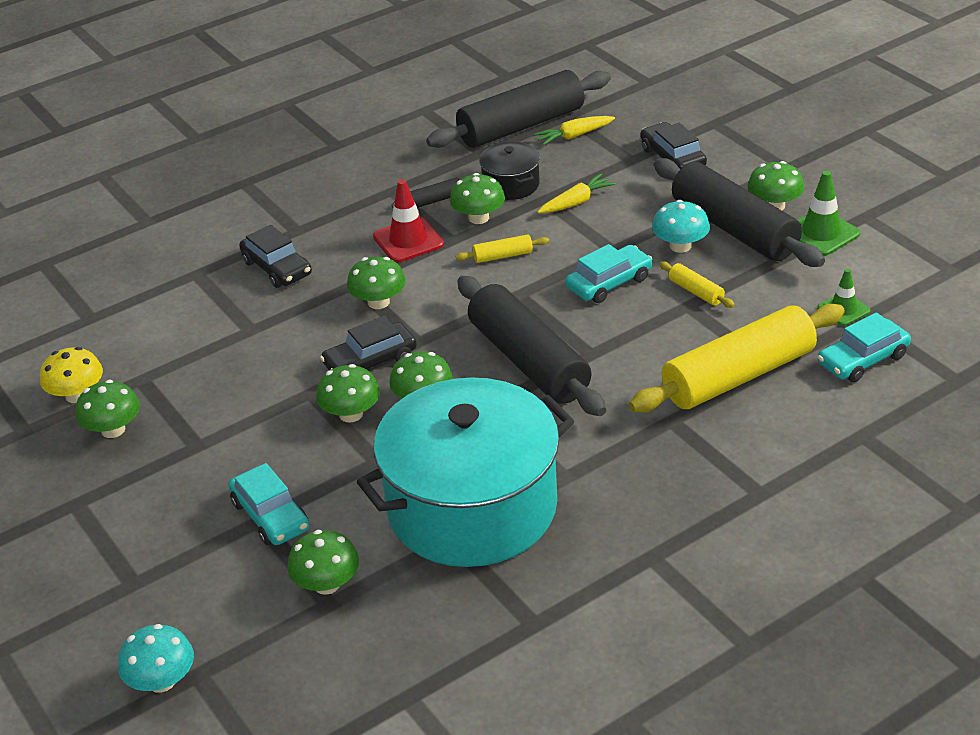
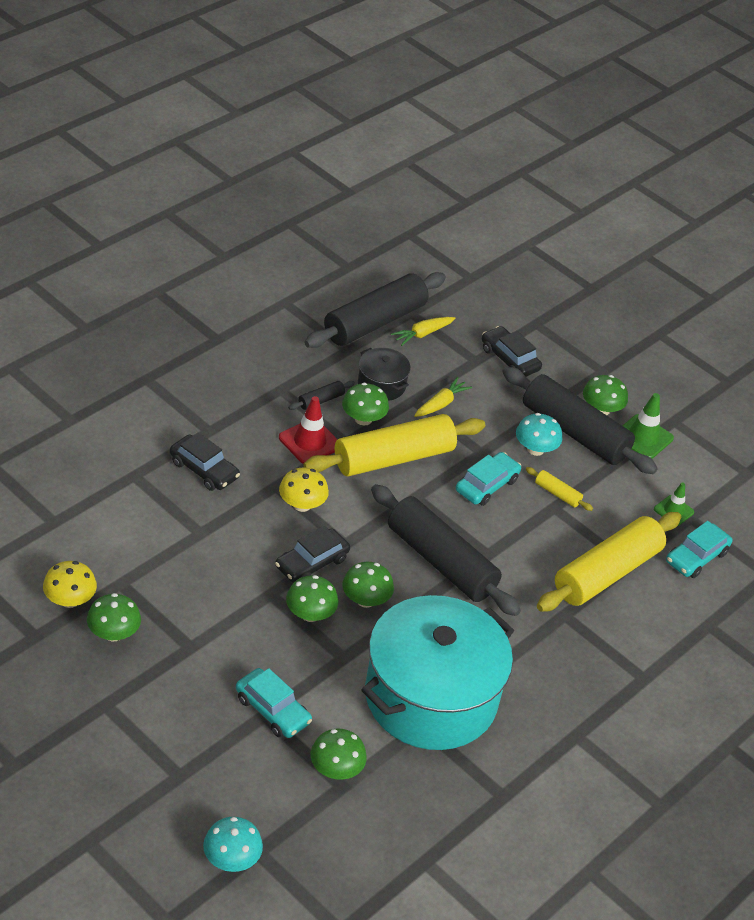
camera: 20 degrees left, 5 degrees up
green mushroom [347,256,406,309] -> yellow mushroom [279,467,329,512]
yellow rolling pin [456,234,549,263] -> yellow rolling pin [303,414,485,476], size x2.46

